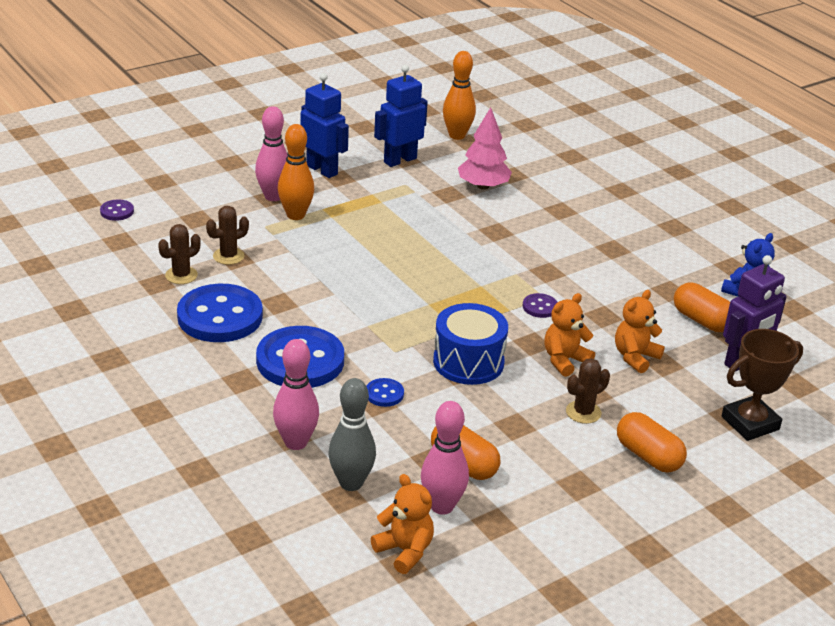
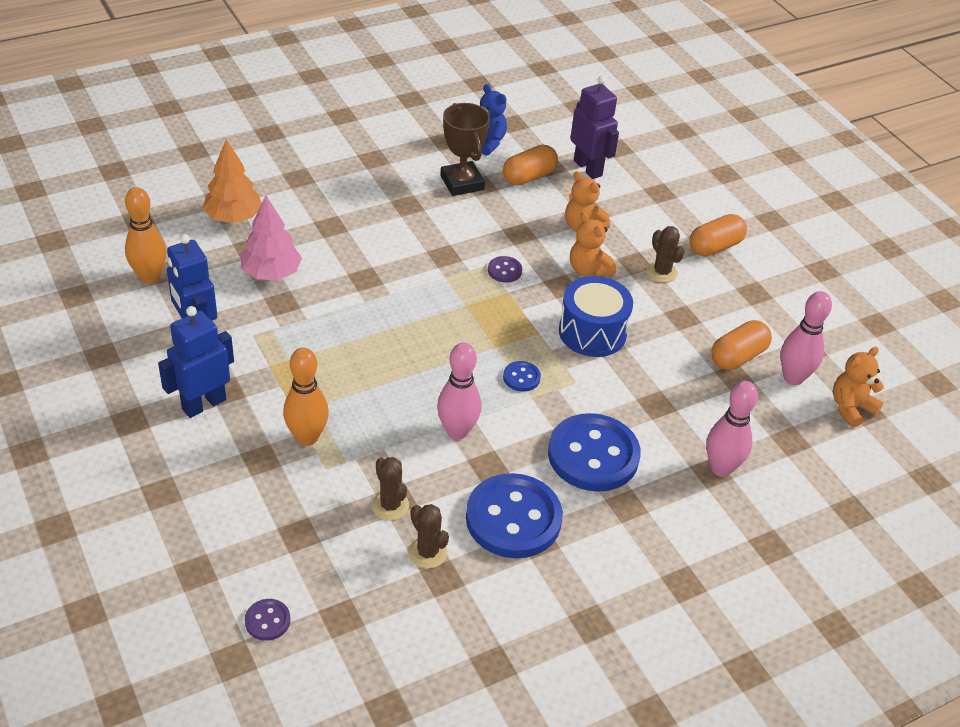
camera: 85 degrees left, 10 degrees up
pink bowling pin [255,106,288,201] -> pink bowling pin moved to [437,343,481,440]
grey bowling pin [328,378,376,491] -> none
blue button [367,378,404,407] -> blue button moved to [503,361,541,392]
brown trophy [721,329,803,441] -> brown trophy moved to [440,103,490,196]
none -> orange tree [203,140,262,223]

